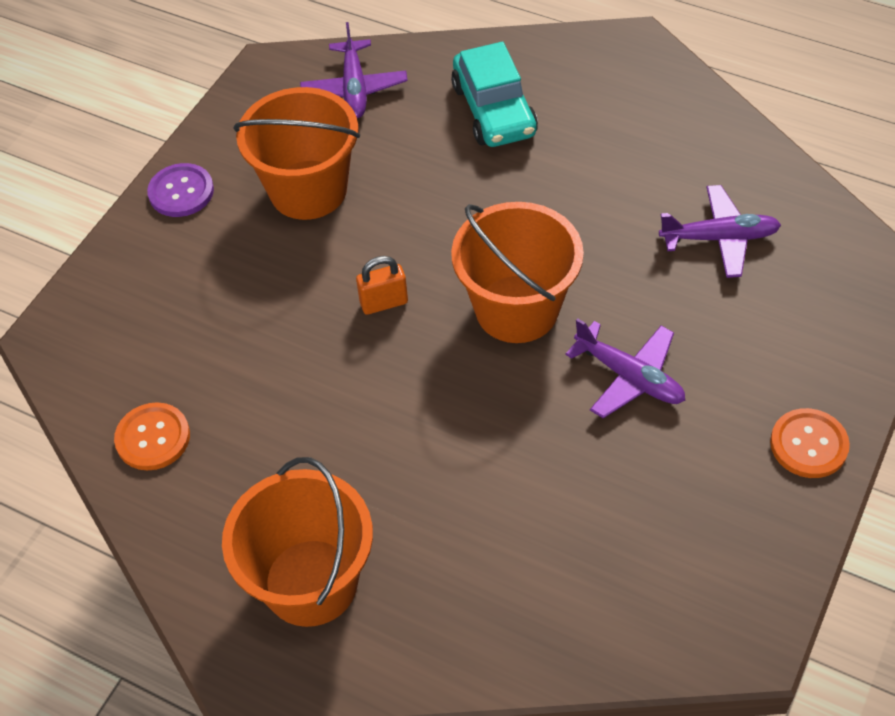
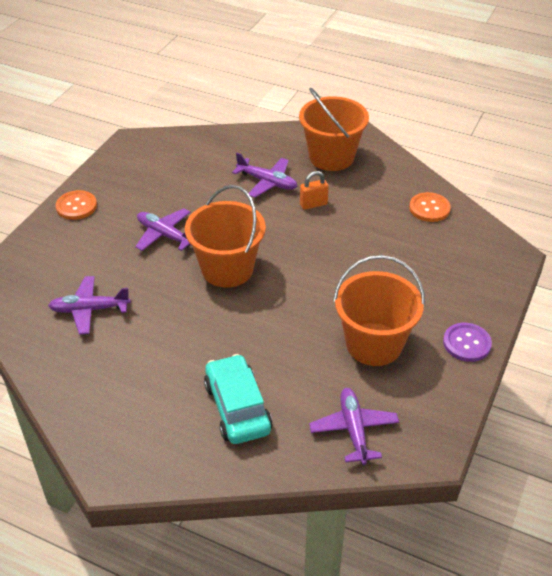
camera: 175 degrees right, 10 degrees down
orange padlock [356,256,408,315] -> orange padlock moved to [300,171,329,210]
none -> purple plane [232,153,297,198]

